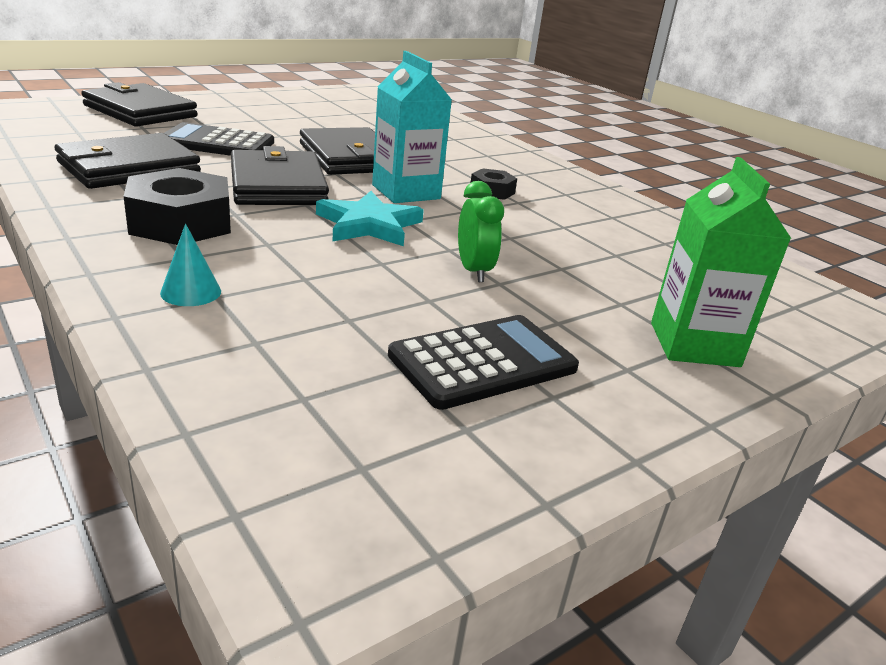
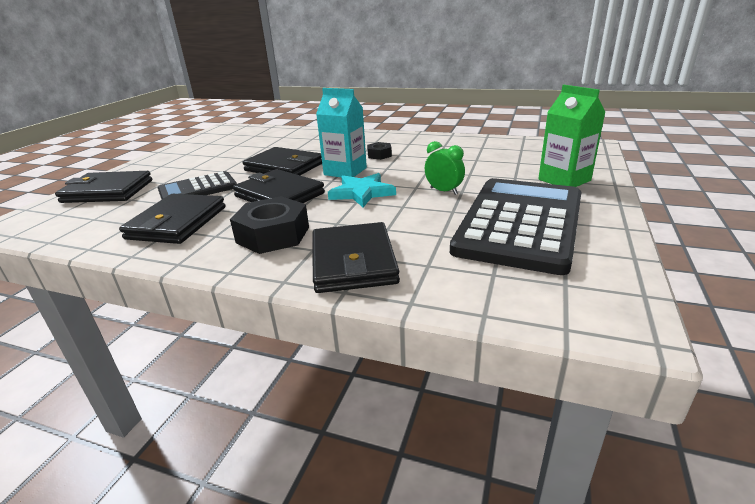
camera: 30 degrees left, 0 degrees up
turquoise cone [160,224,221,306] -> black wallet [313,222,400,293]
black calculator [388,315,579,410] -> black calculator [450,178,581,275], size x1.84

